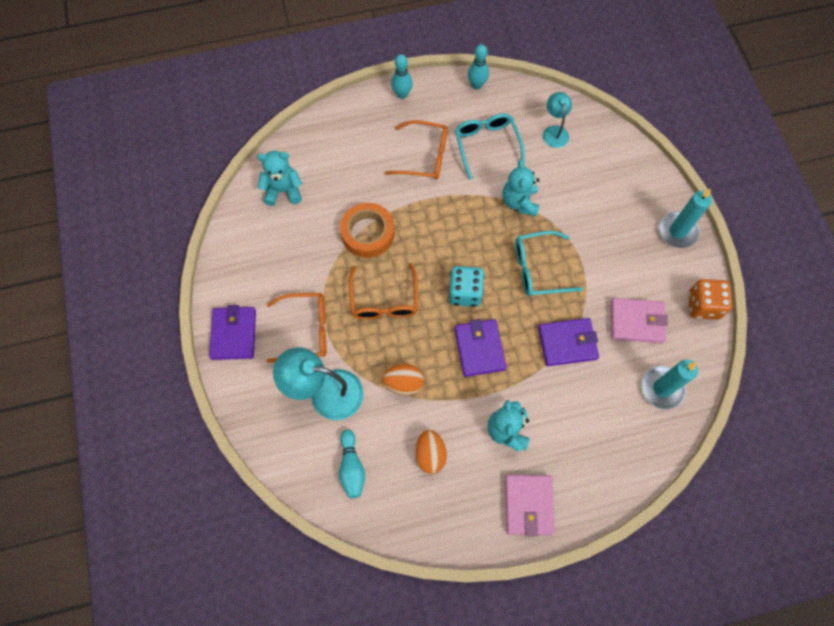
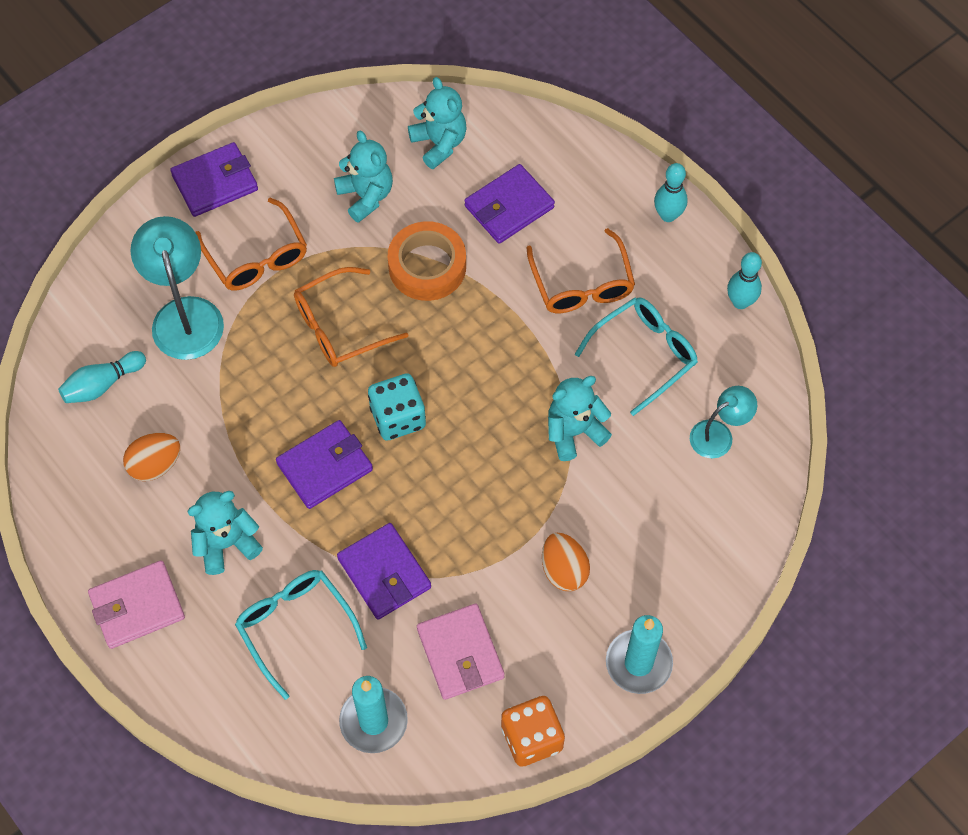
camera: 65 degrees right, 5 degrees down
orange egg [382,364,424,395] -> orange egg moved to [542,533,590,591]
turquoise glasses [515,231,583,296] -> turquoise glasses moved to [235,570,367,700]
none -> turquoise teddy bear [334,131,393,223]
none -> purple wallet [464,164,555,244]

